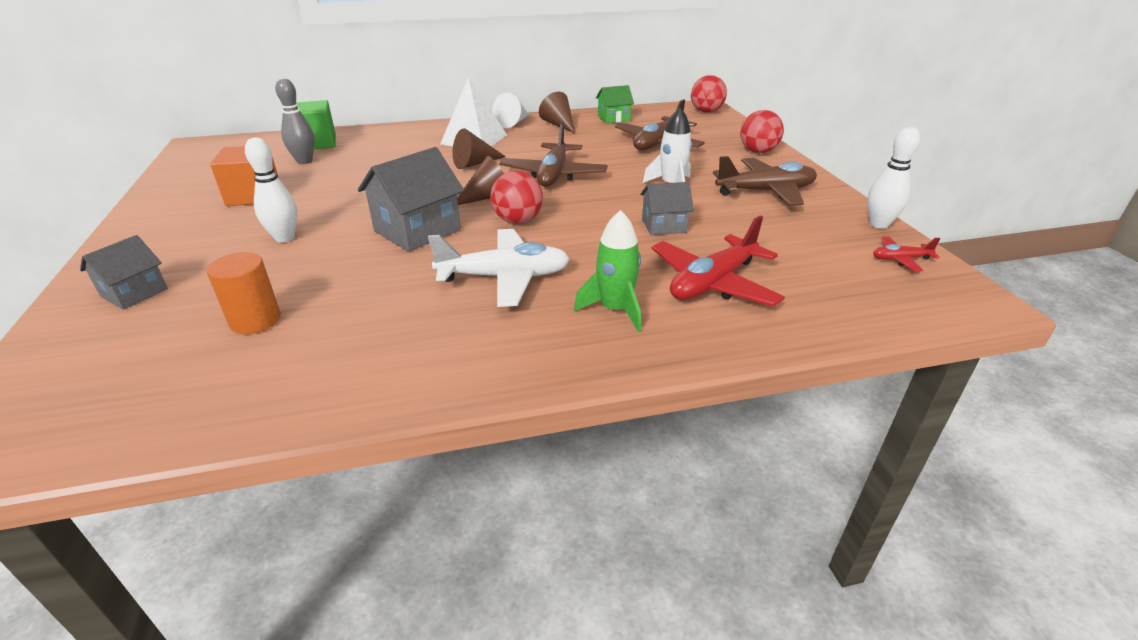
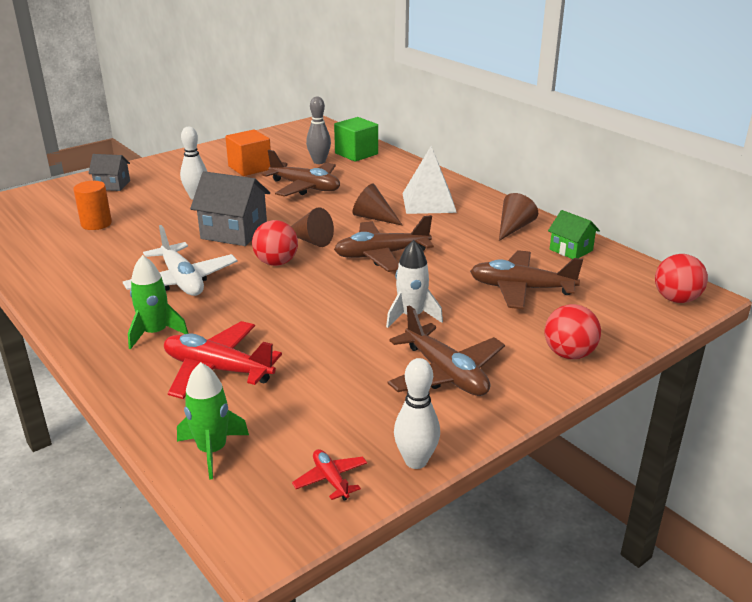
camera: 65 degrees right, 5 degrees down
white cone [492,92,529,128] -> none
grey house [640,182,694,235] -> none
none -> green rocket [177,362,249,480]
none -> brown plane [262,150,340,197]

